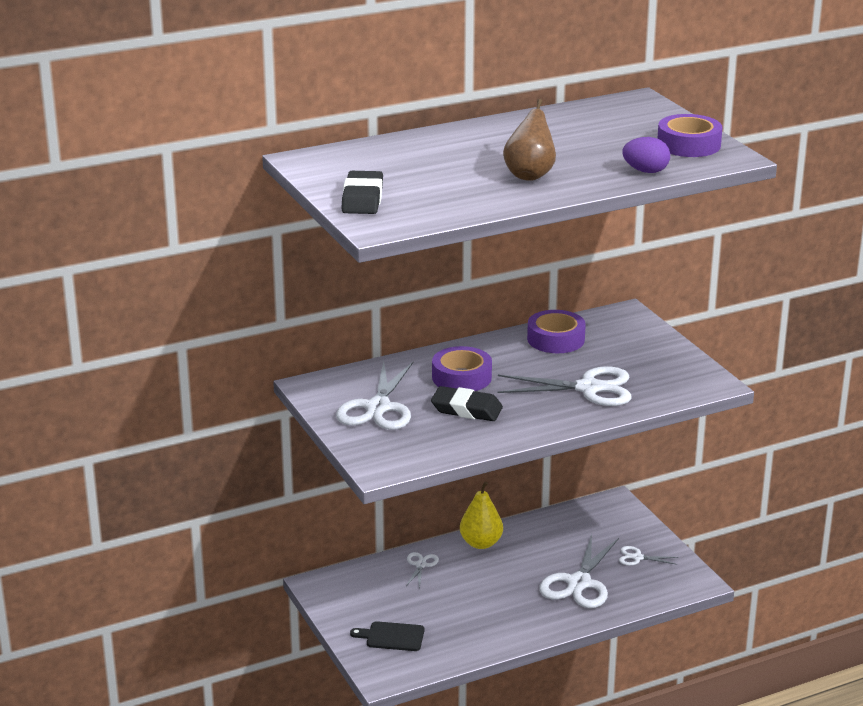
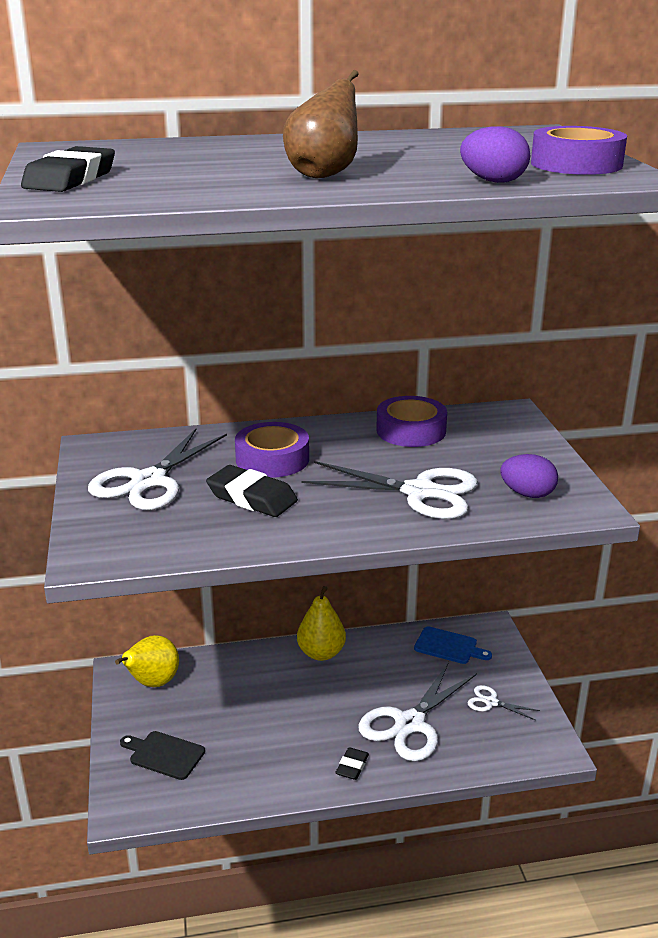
camera: 15 degrees right, 0 degrees up
white scissors [406,552,439,588] -> none
none -> yellow pear [115,635,179,687]
none -> black eraser [335,747,369,780]
none -> blue cutting board [414,626,492,664]
none -> purple egg [500,454,558,498]

